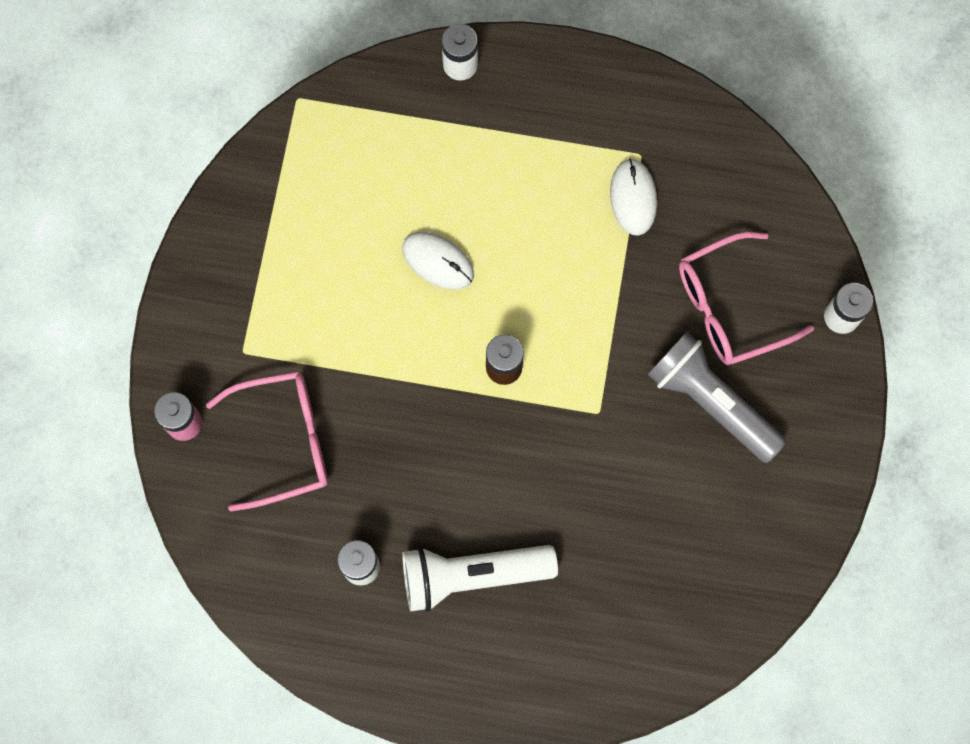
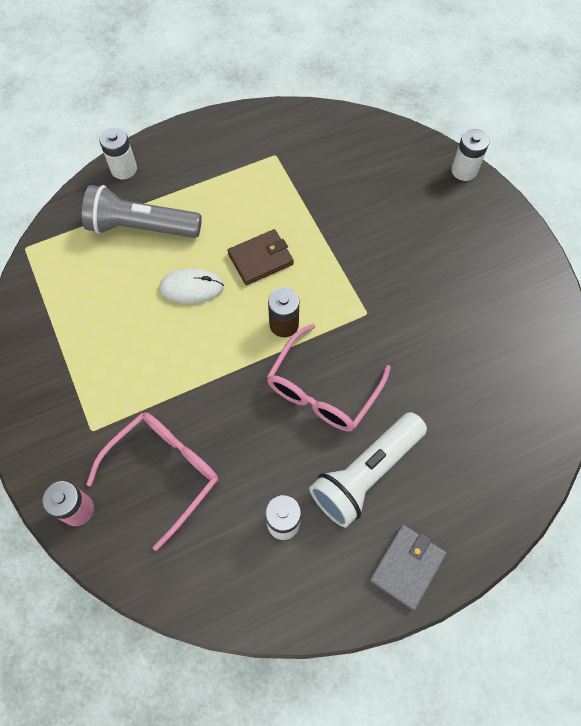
camera: 35 degrees left, 10 degrees down
white mouse [610,158,657,236] -> none
grey flashlight [647,332,786,463] -> grey flashlight moved to [82,185,202,238]
pink glasses [679,232,814,365] -> pink glasses moved to [267,324,391,431]
none -> brown wallet [227,229,294,285]
none -> grey wallet [369,525,446,610]

